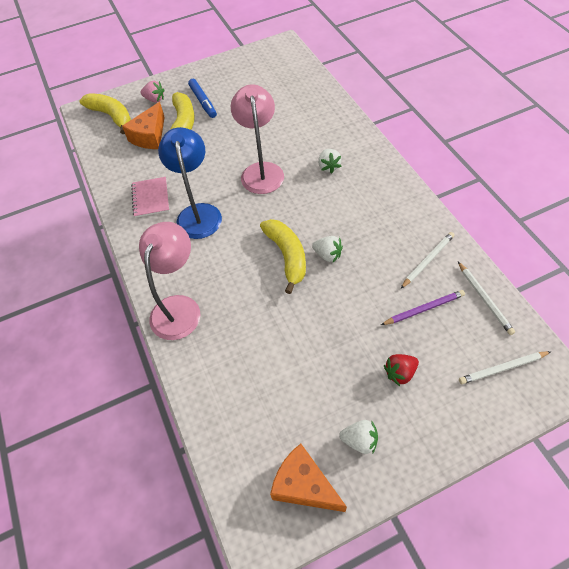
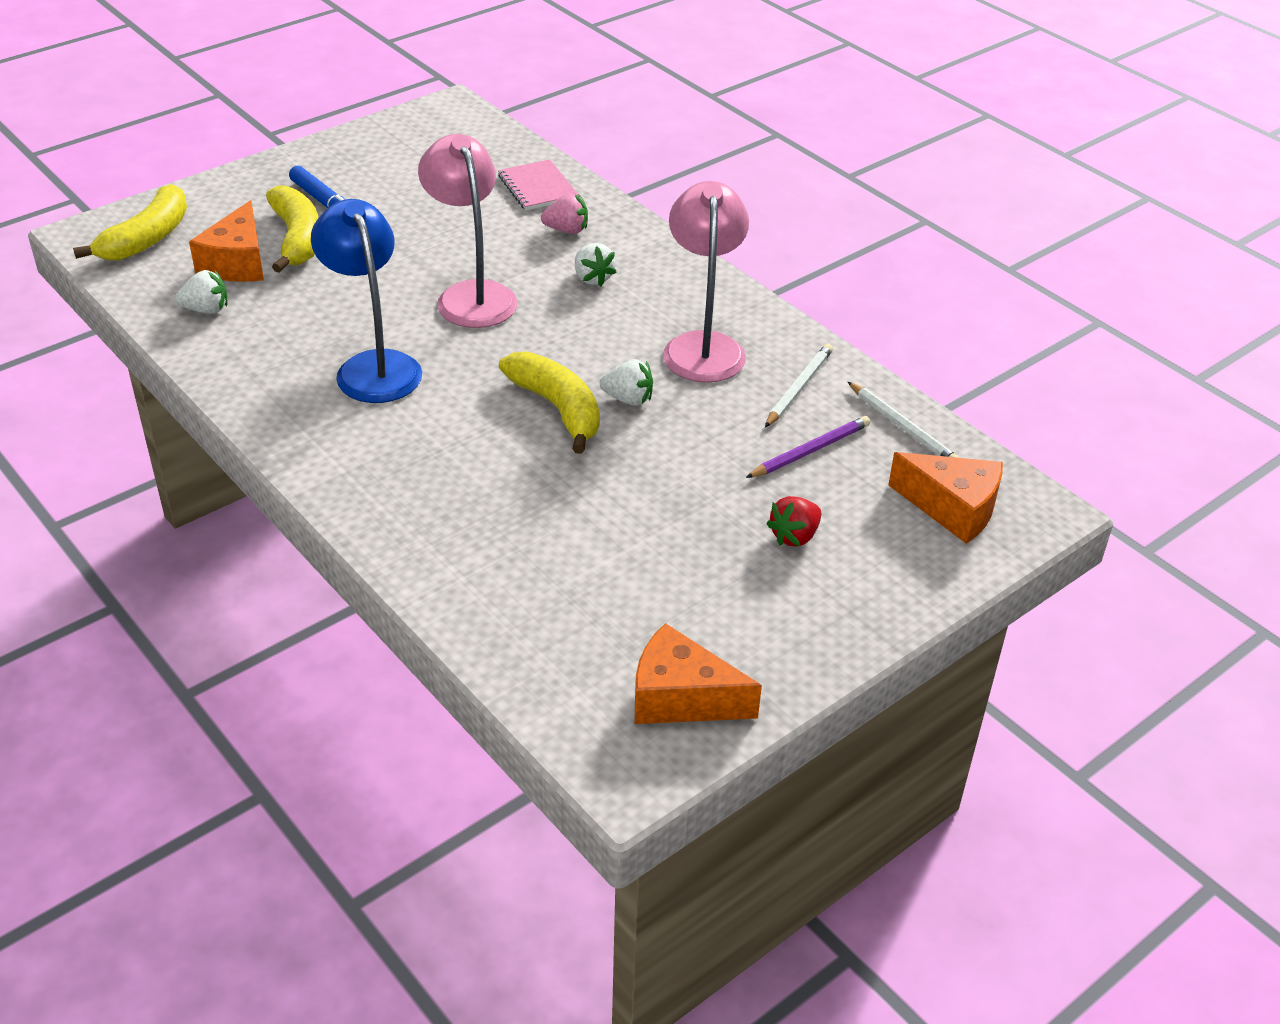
camera: 20 degrees left, 15 degrees down
yellow banana [80,93,131,134] -> yellow banana turned 90 degrees clockwise [73,184,187,260]
pink notebook [131,177,169,218] -> pink notebook moved to [498,159,579,210]
pink lamp [139,222,201,340] -> pink lamp moved to [663,181,749,383]
pink strawberry [140,81,164,103] -> pink strawberry moved to [541,193,588,234]
white strawberry [339,420,378,454] -> white strawberry moved to [175,270,227,314]
white pencil [459,351,551,384] -> orange cheese [888,452,1003,544]

